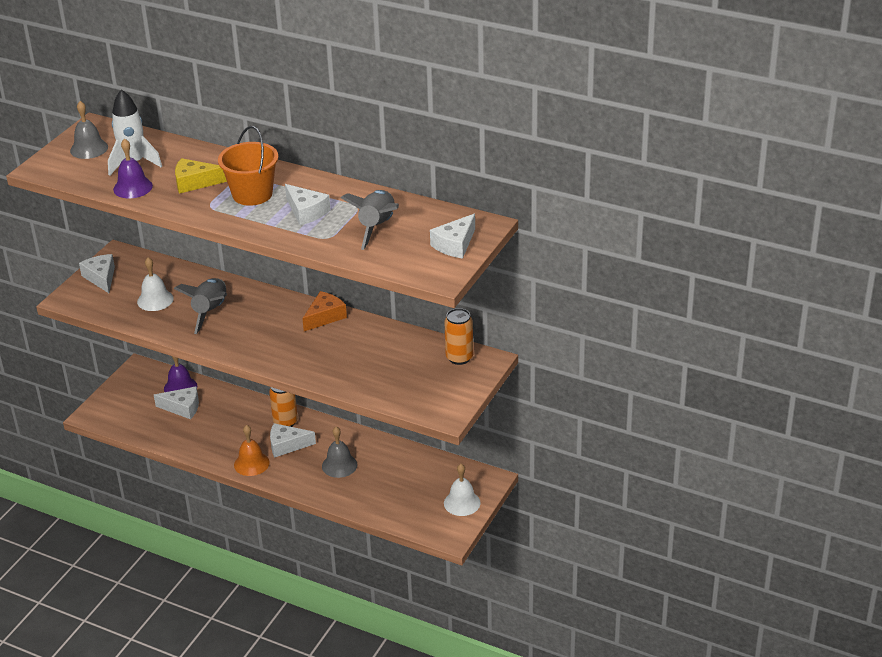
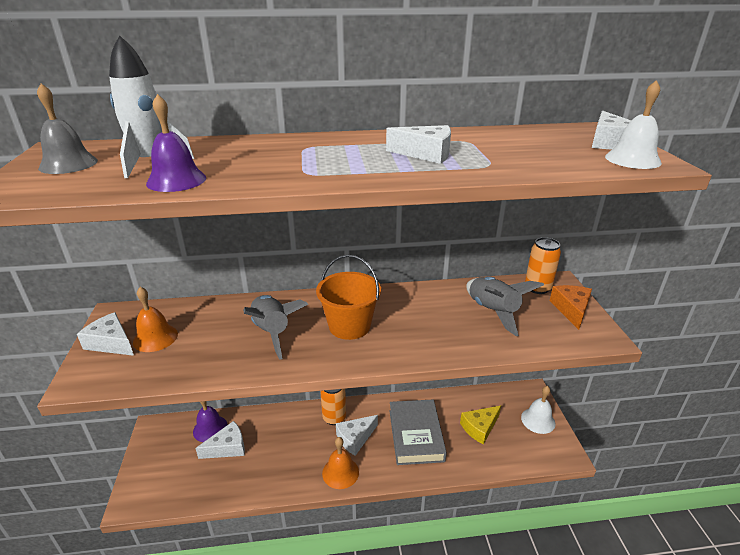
camera: 35 degrees left, 5 degrees down
white bell [137,257,174,311] -> white bell moved to [605,80,662,169]
yellow cheese [175,158,227,194] -> yellow cheese moved to [460,406,501,445]
orange bucket [218,126,279,206] -> orange bucket moved to [316,255,381,340]
orange cheese [302,291,347,331] -> orange cheese moved to [550,285,592,330]
grey bell [322,427,357,478] -> grey book [390,400,447,465]
grey rocket [341,190,399,250] -> grey rocket moved to [466,277,544,336]
none -> orange bell [133,287,178,352]

